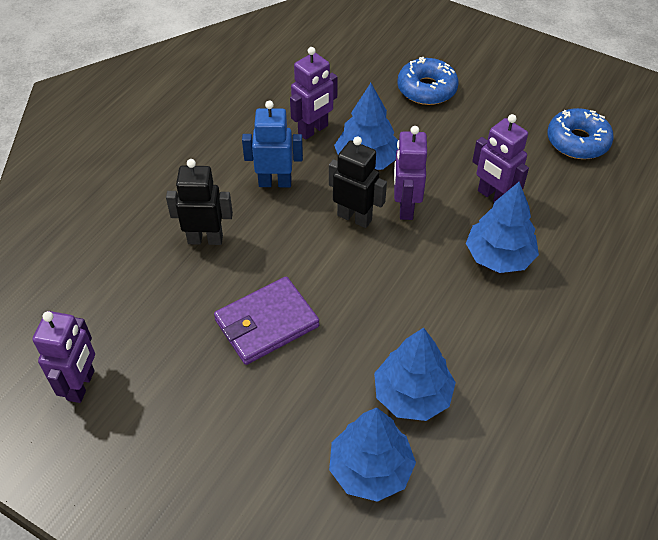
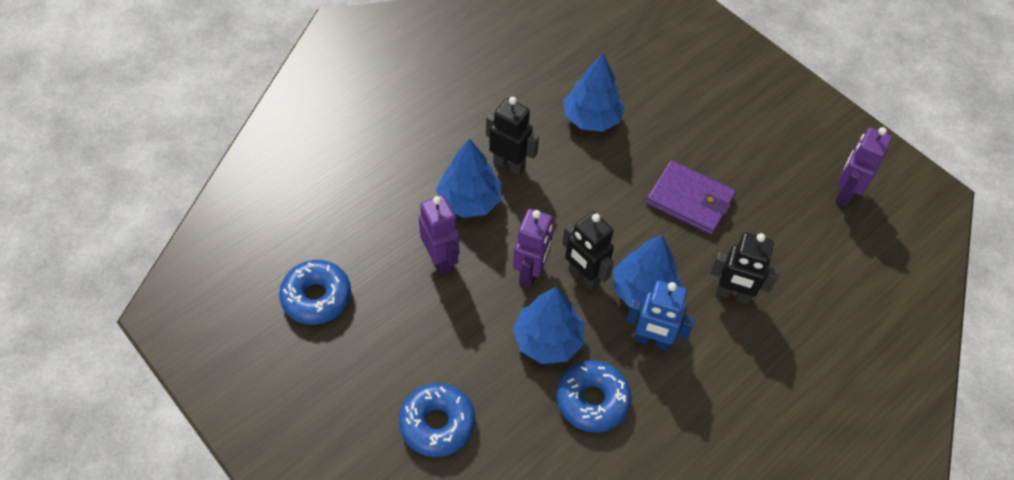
camera: 165 degrees left, 5 degrees up
purple wallet [214,277,319,365] -> purple wallet turned 45 degrees clockwise [646,160,736,235]
purple robot [290,47,338,140] -> blue donut [556,360,631,432]
blue tree [329,408,416,502] -> blue tree moved to [613,235,682,310]
none -> black robot [486,97,539,175]

